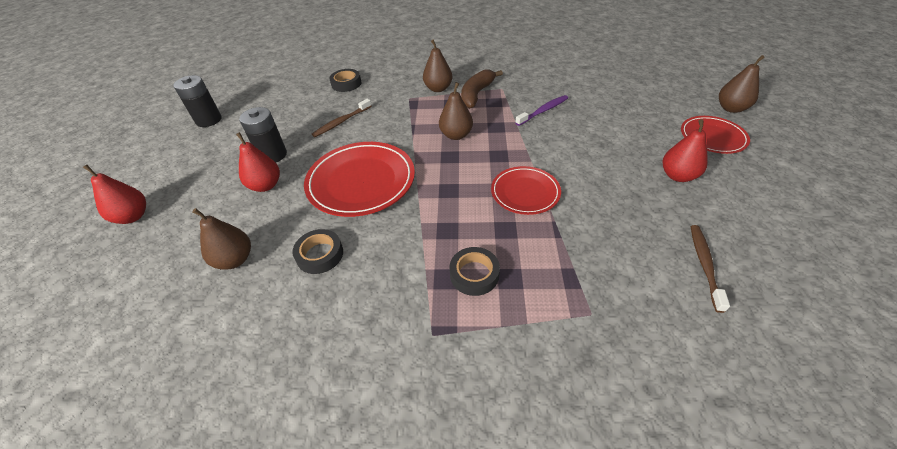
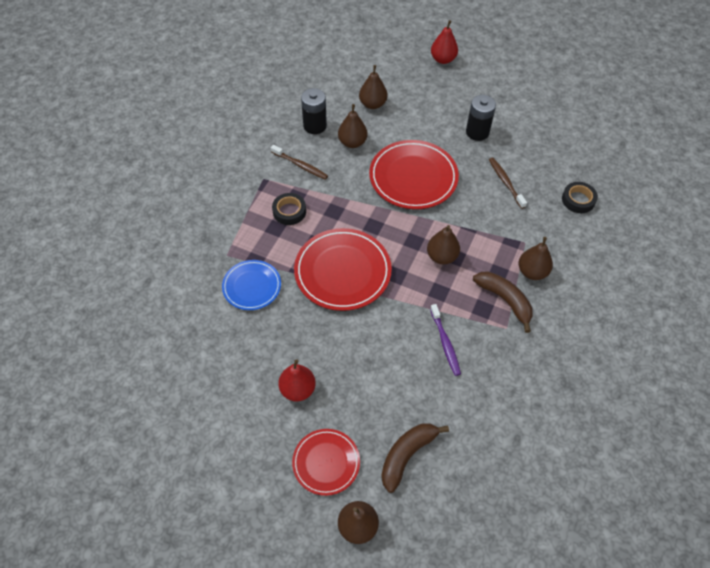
camera: 110 degrees right, 10 degrees up
black battery [173,75,222,127] -> black battery moved to [301,88,327,134]
red pear [236,132,280,192] -> none
black tape [292,229,343,274] -> brown pear [338,104,368,148]
red plate [491,166,561,215] -> red plate [294,228,392,311], size x1.67
brown toothbrush [690,225,730,313] -> brown toothbrush moved to [271,145,328,180]
none -> blue plate [222,260,281,310]
none -> brown banana [381,423,449,493]

